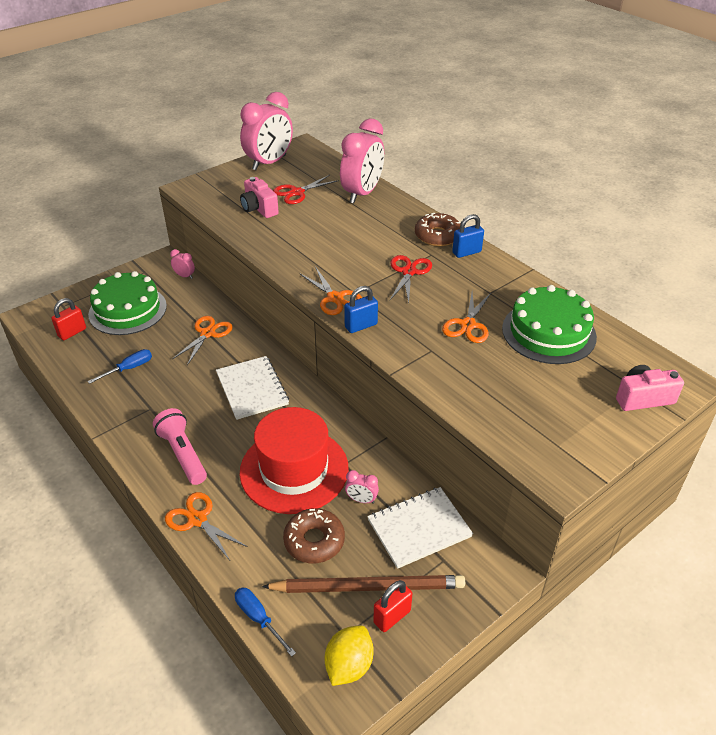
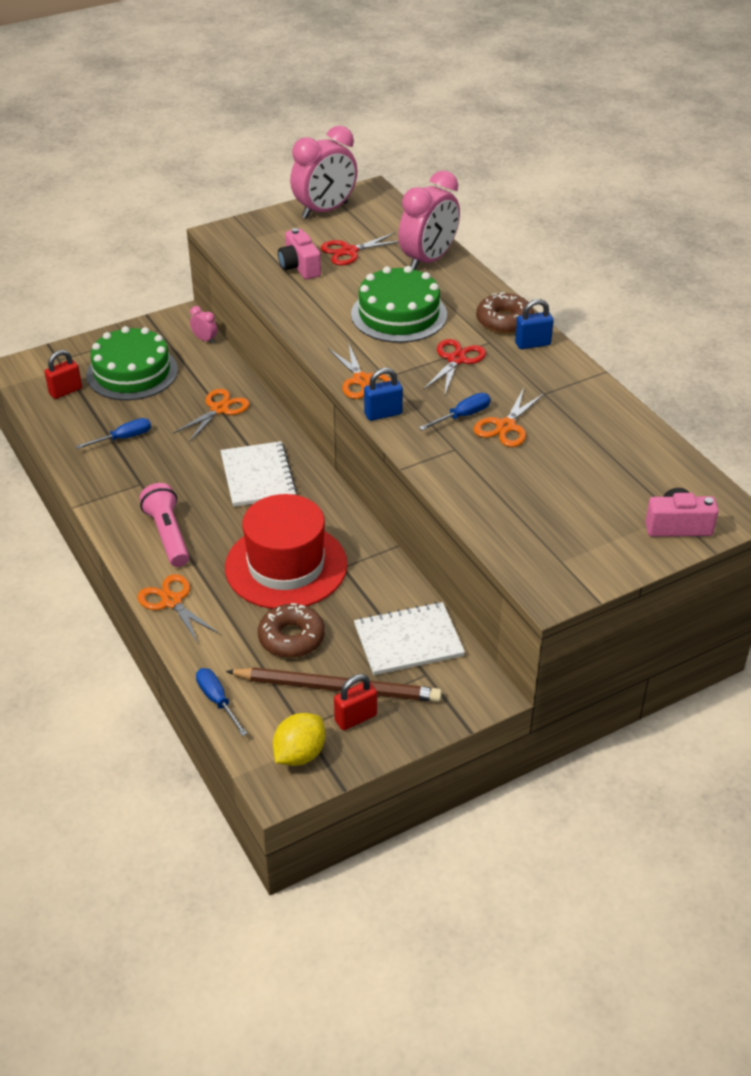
camera: 10 degrees right, 0 degrees up
pink clock [345,470,379,504] -> none
green cake [502,285,597,364] -> green cake moved to [351,266,447,343]
none -> blue screwdriver [419,393,491,430]

